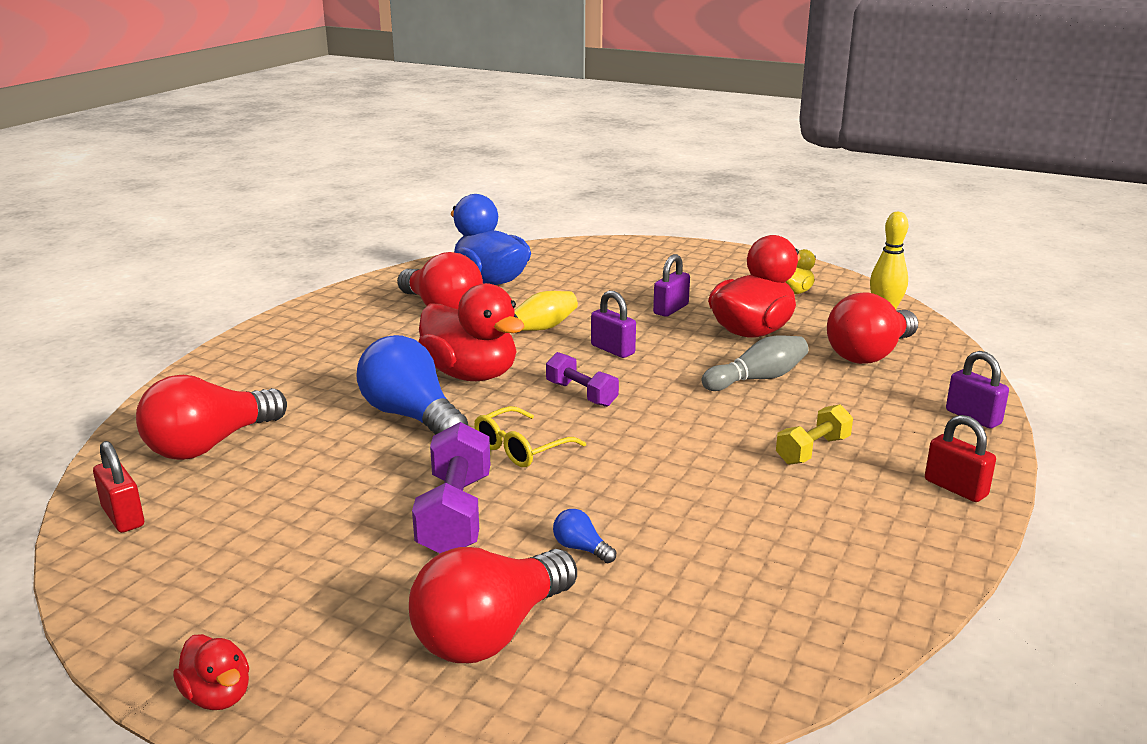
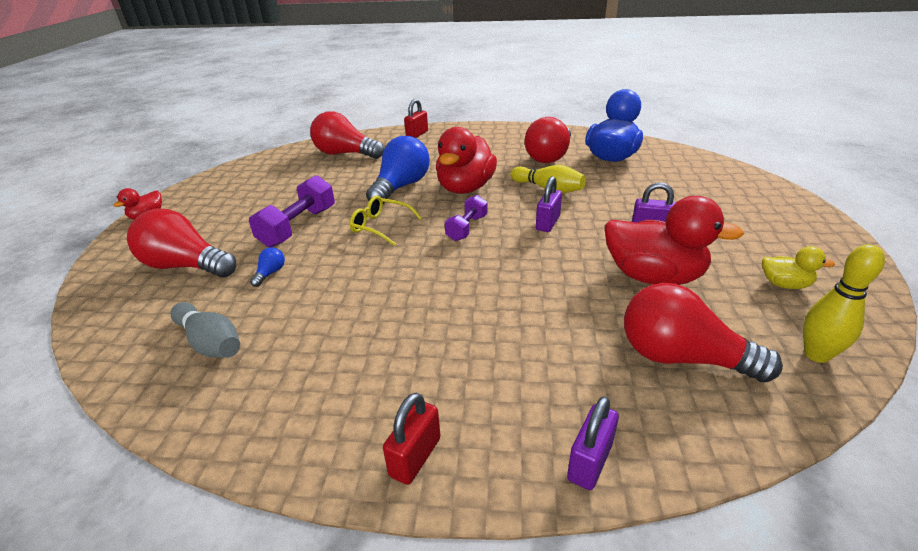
camera: 70 degrees right, 10 degrees up
red padlock [93,441,144,533] -> red padlock moved to [404,99,428,138]
purple dumbbell [412,422,490,553] -> purple dumbbell turned 45 degrees counterclockwise [249,175,335,247]
grey bowling pin [702,336,809,391] -> grey bowling pin moved to [170,302,240,358]
yellow dumbbell [776,404,853,465] -> none

